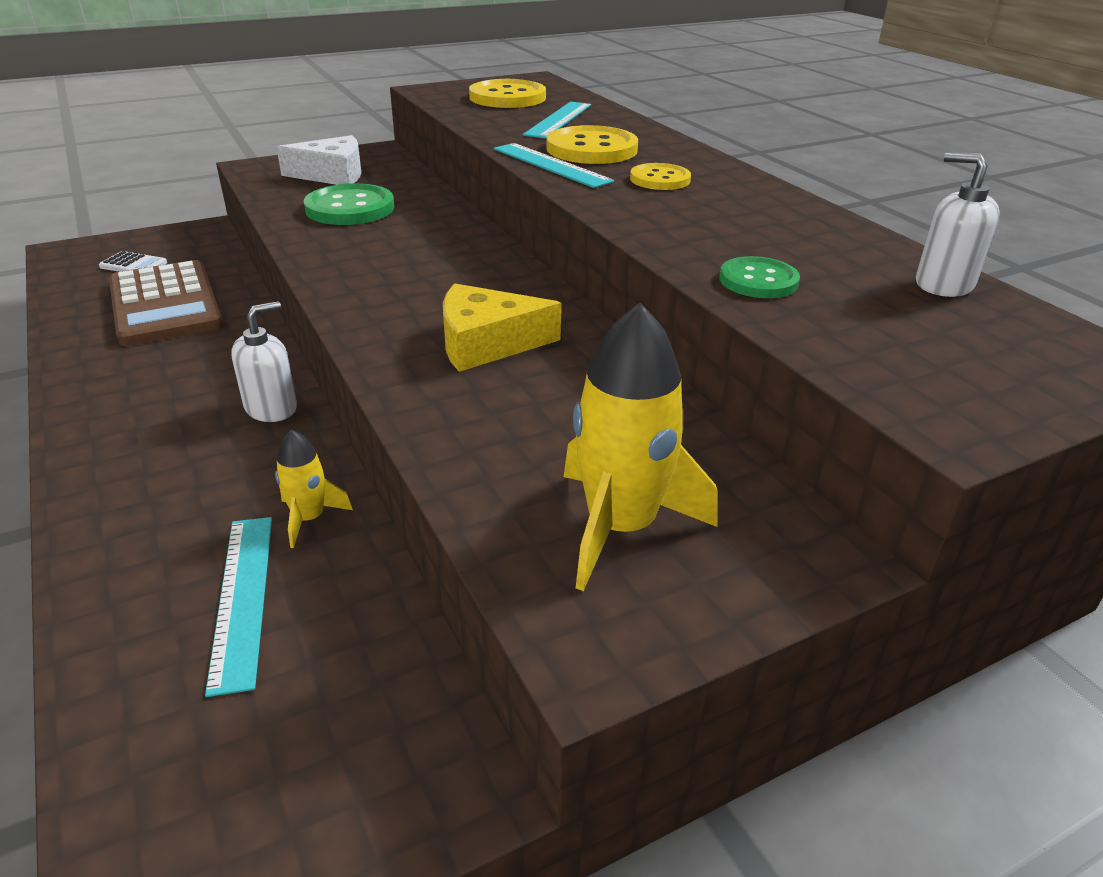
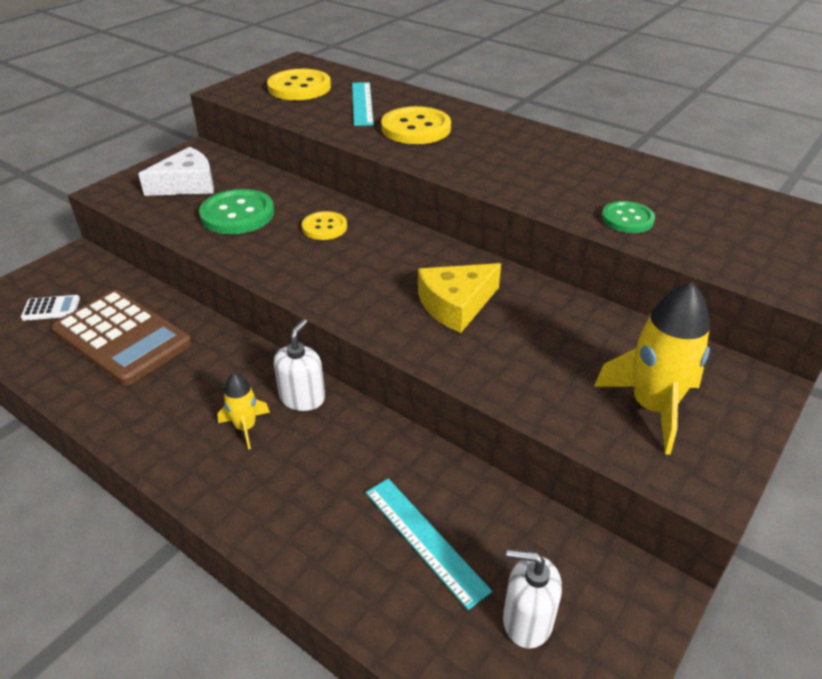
camera: 25 degrees left, 5 degrees up
yellow rocket [275,429,353,548] -> yellow rocket moved to [217,373,270,449]
turquoise ruler [494,143,614,188] -> none
yellow button [630,163,691,190] -> yellow button moved to [302,211,347,240]
white soap dispenser [916,152,1000,297] -> white soap dispenser moved to [503,549,562,649]

